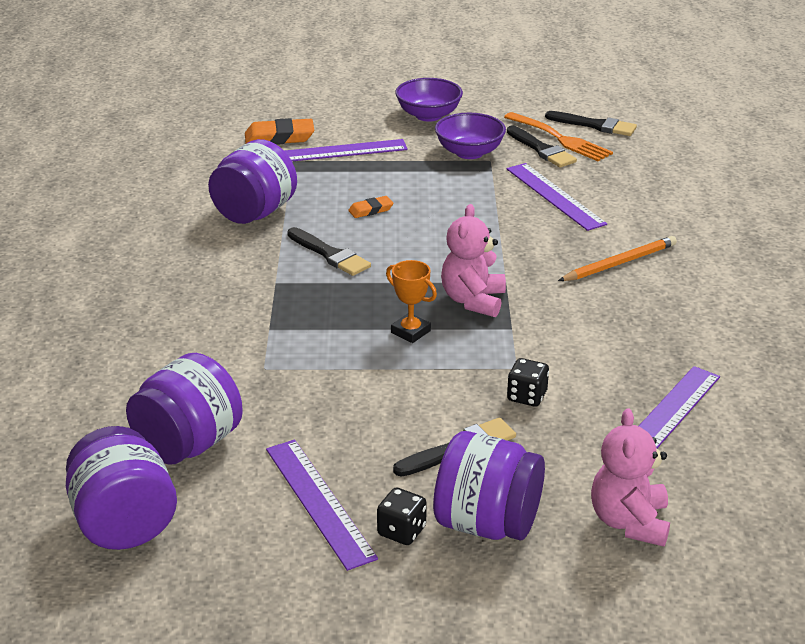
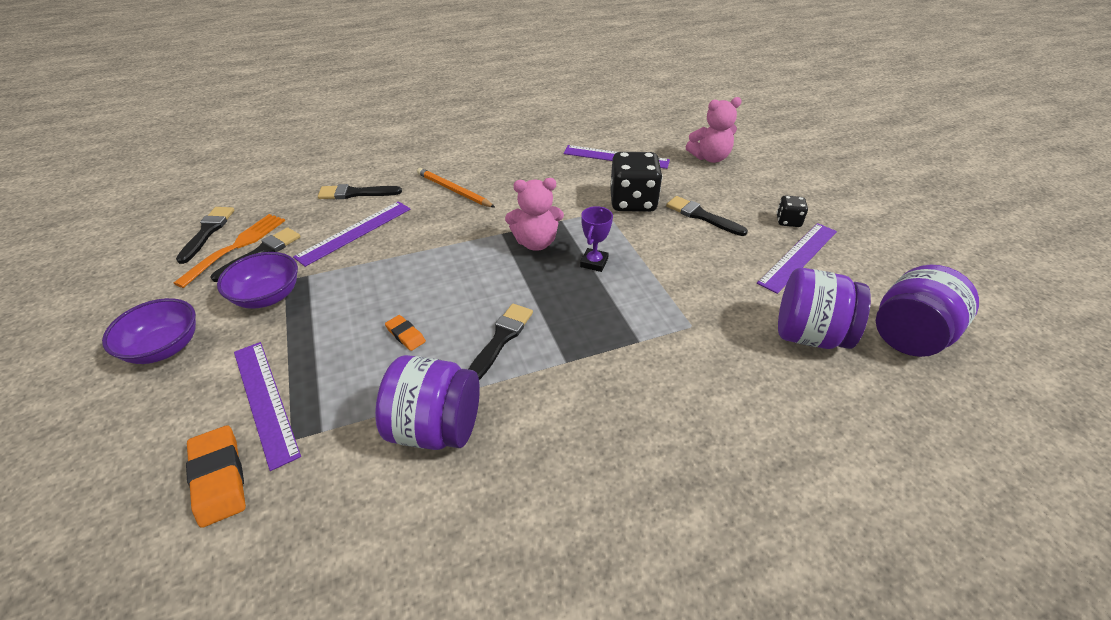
camera: 110 degrees left, 10 degrees up
orange trophy [386,260,437,343] -> purple trophy [580,206,613,272]
purple jar [433,431,545,541] -> none
black dice [507,358,549,407] -> black dice [610,152,662,212], size x2.01
none -> black brush [318,184,402,199]

